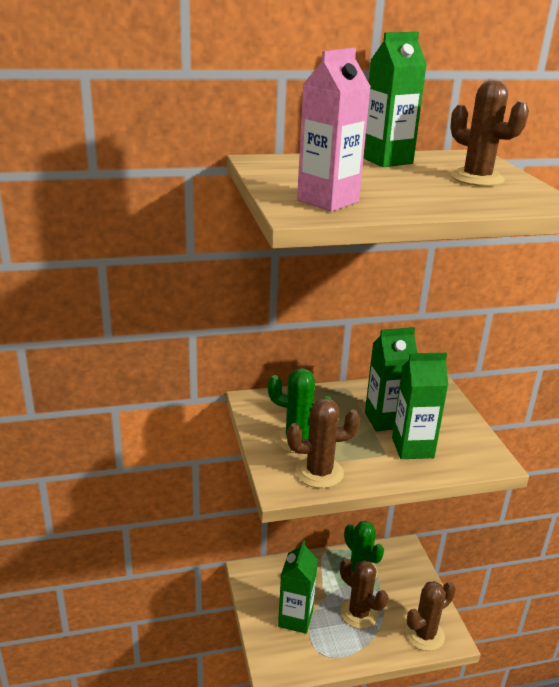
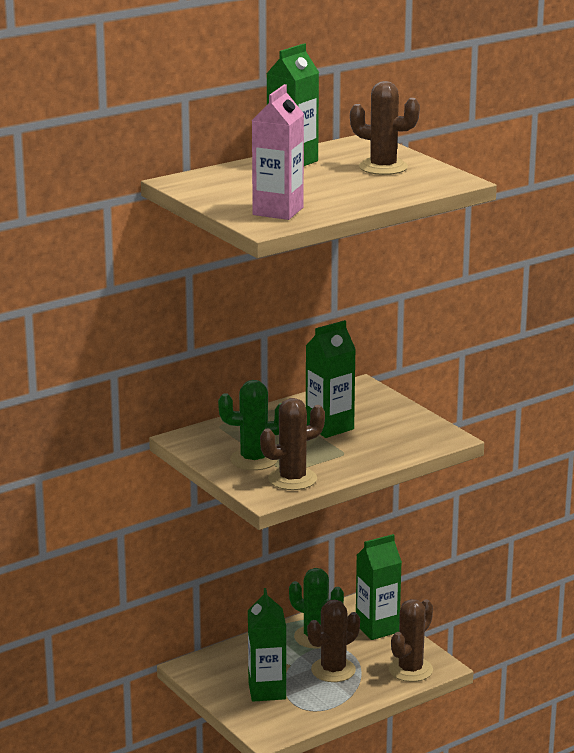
camera: 20 degrees left, 5 degrees down
brown cactus [340,558,388,629] -> brown cactus turned 60 degrees counterclockwise [307,599,360,682]
green carton [392,353,448,459] -> green carton moved to [356,534,402,640]

